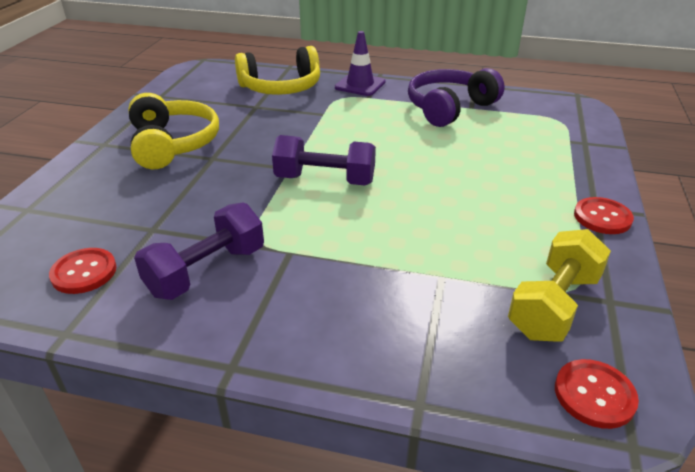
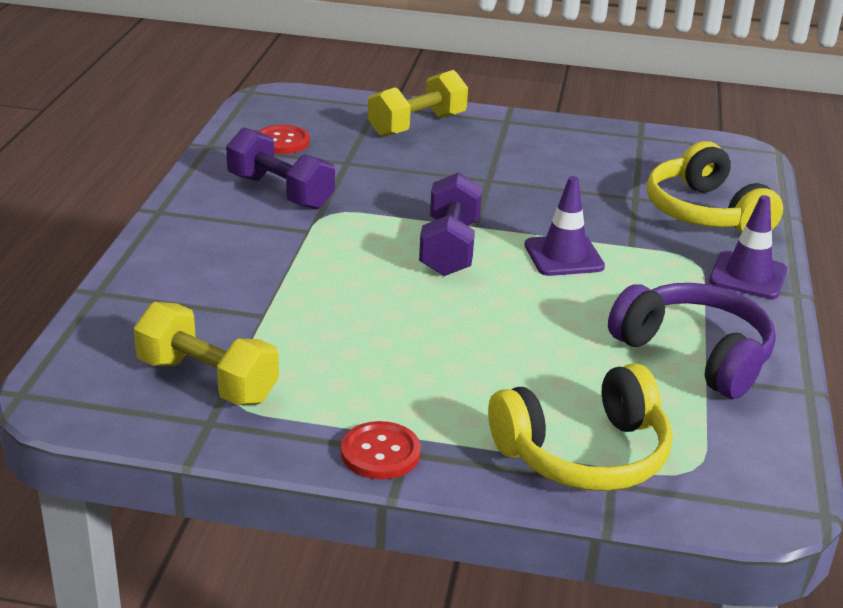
camera: 85 degrees right, 5 degrees down
yellow headphones [128,93,219,169] -> yellow headphones moved to [488,363,672,491]
red button [555,359,639,429] -> none
none -> yellow dumbbell [368,70,468,137]
none -> purple traffic cone [524,176,605,276]

